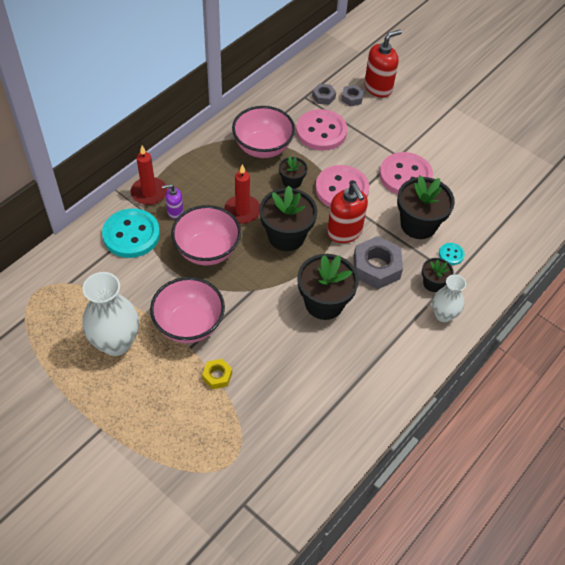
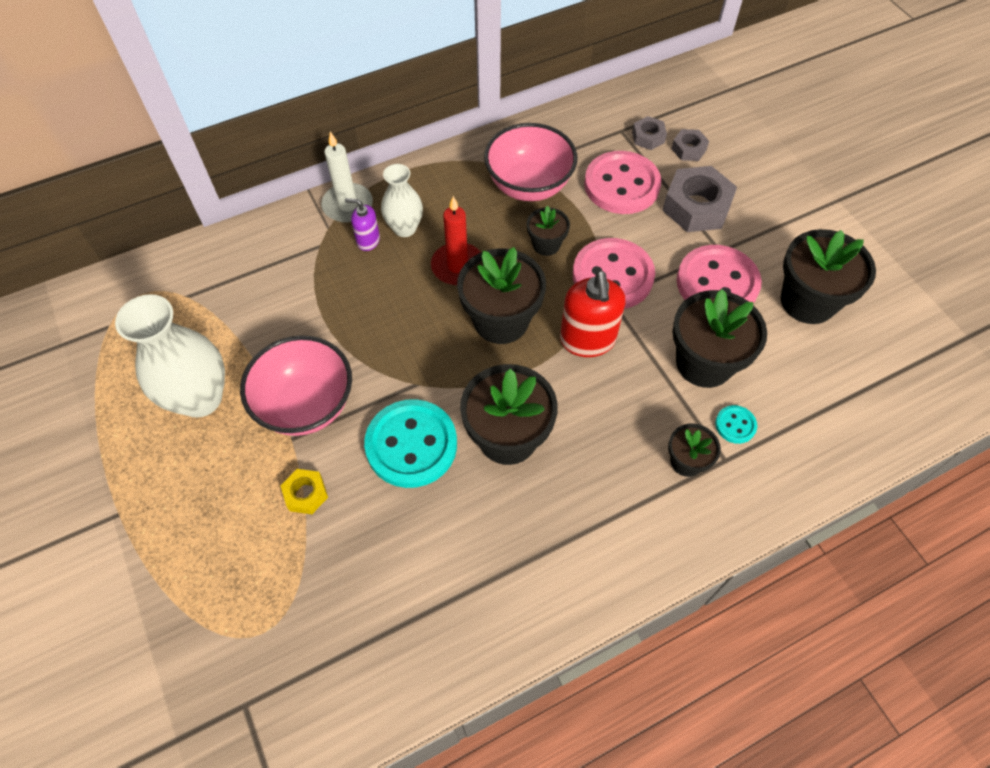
camera: 25 degrees right, 5 degrees up
turquoise button [102,208,160,258] -> turquoise button moved to [364,399,457,488]
red candle [131,145,167,205] -> white candle [321,132,373,223]
pink bowl [171,205,241,265] -> none
grey nut [354,236,403,289] -> grey nut moved to [662,166,737,232]
red soap dispenser [364,30,402,98] -> none
white vase [432,274,466,322] -> white vase moved to [381,164,423,237]
none -> black flower pot [780,229,876,324]

